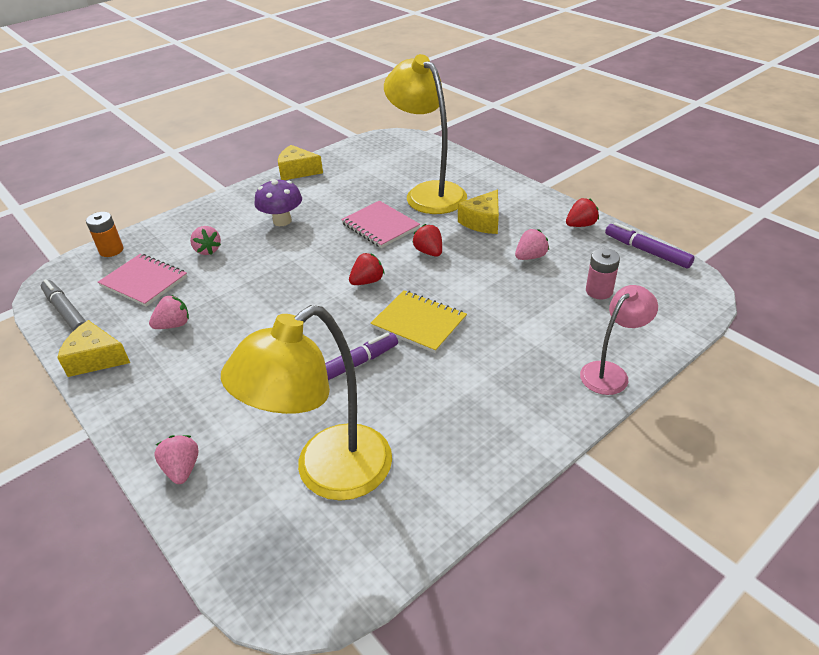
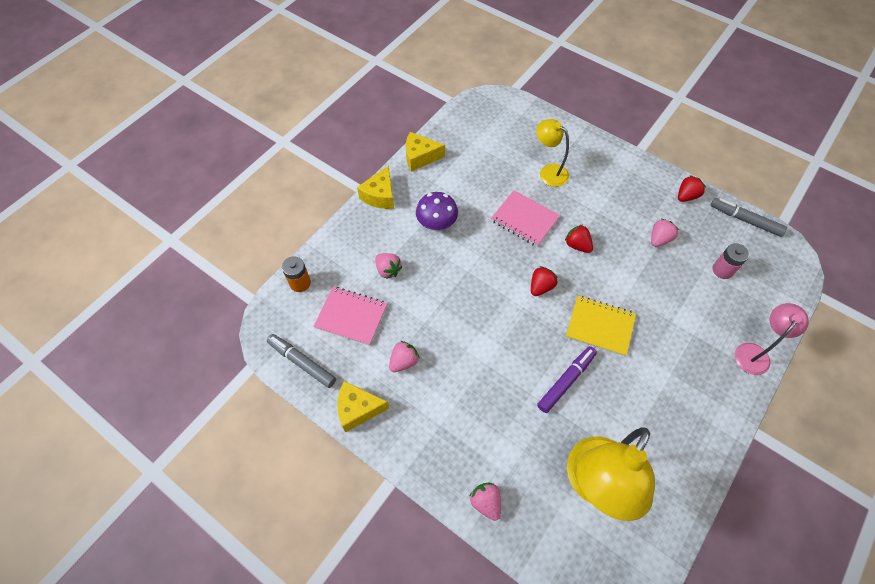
camera: 15 degrees left, 20 degrees up
yellow lamp [384,54,467,214] -> yellow lamp [536,119,569,187], size x0.55
yellow cheese [458,190,499,234] -> yellow cheese moved to [357,165,394,209]
purple marker [605,222,695,269] -> grey marker [710,198,787,237]

